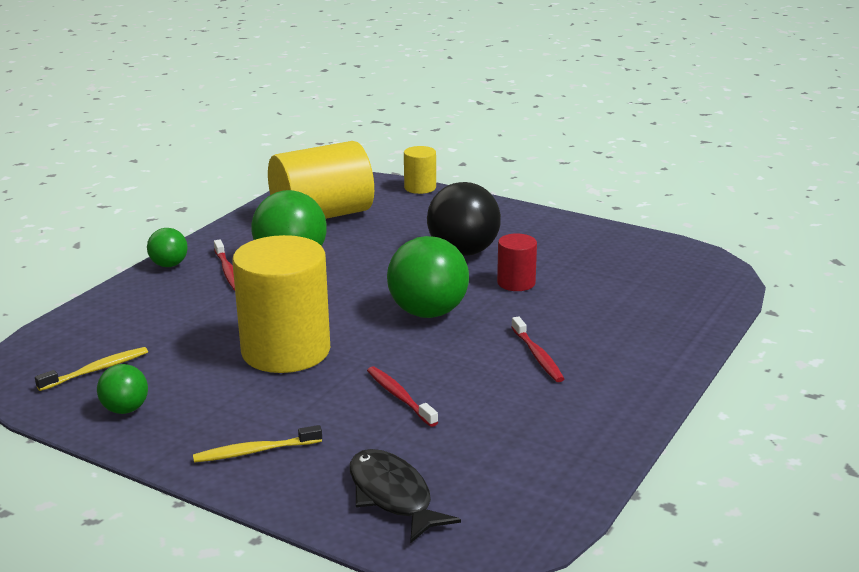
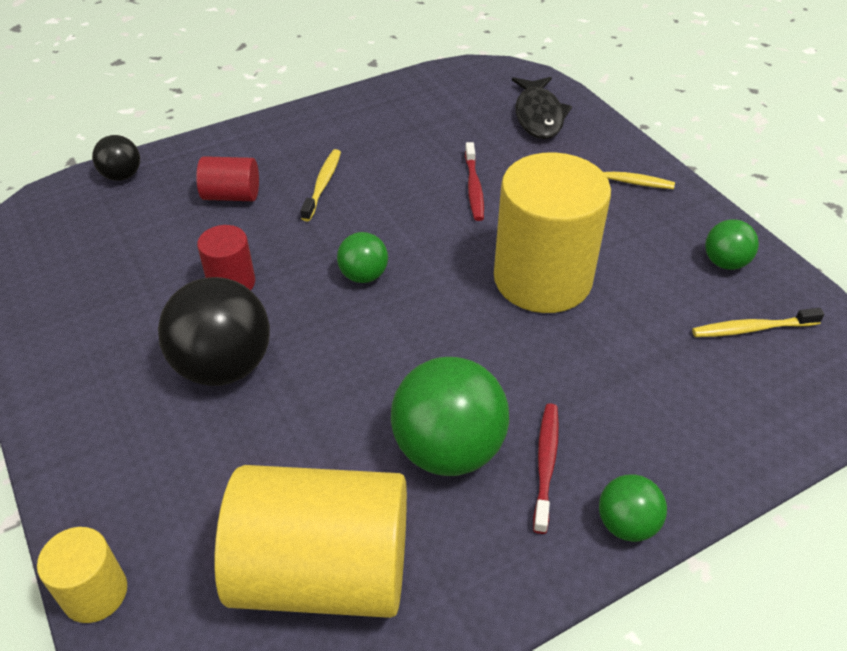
camera: 150 degrees left, 20 degrees up
green ball [387,236,469,318] -> green ball [337,232,388,283], size x0.53
red toothbrush [511,316,564,382] -> yellow toothbrush [301,149,341,221]
none -> black ball [92,135,140,181]
none -> red cylinder [196,156,259,201]

